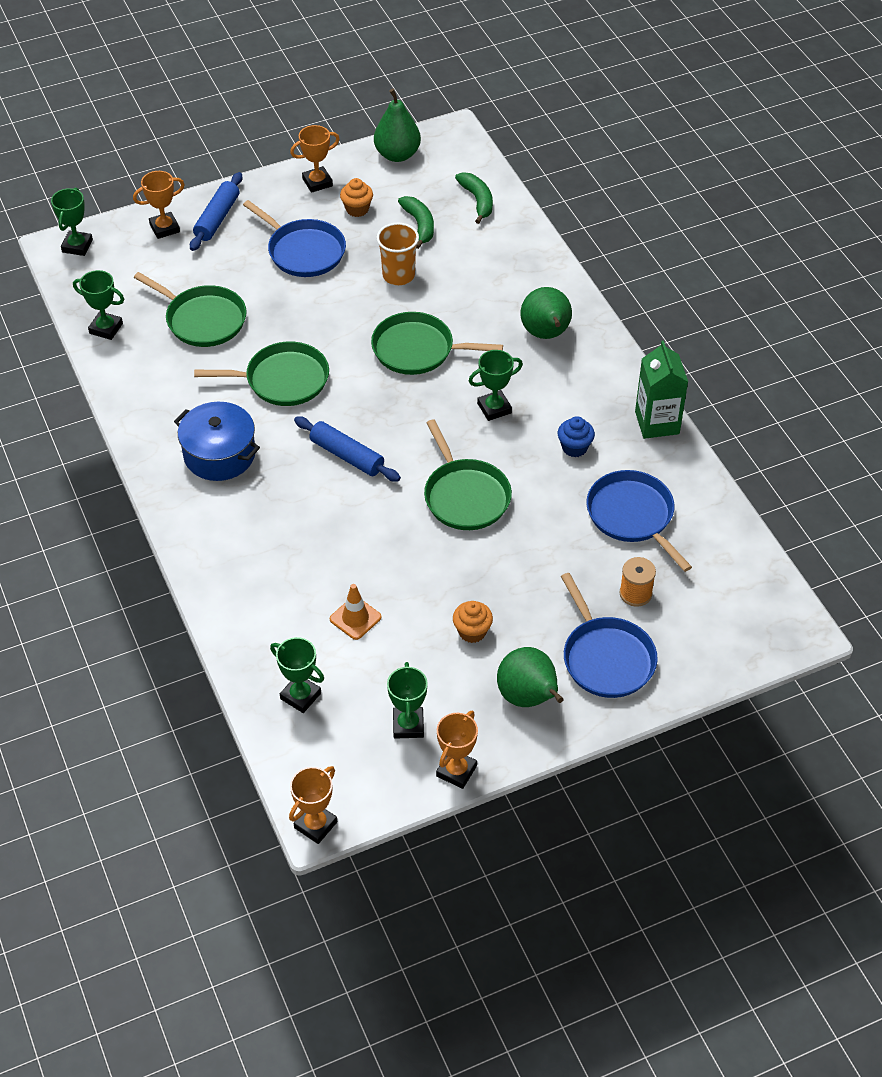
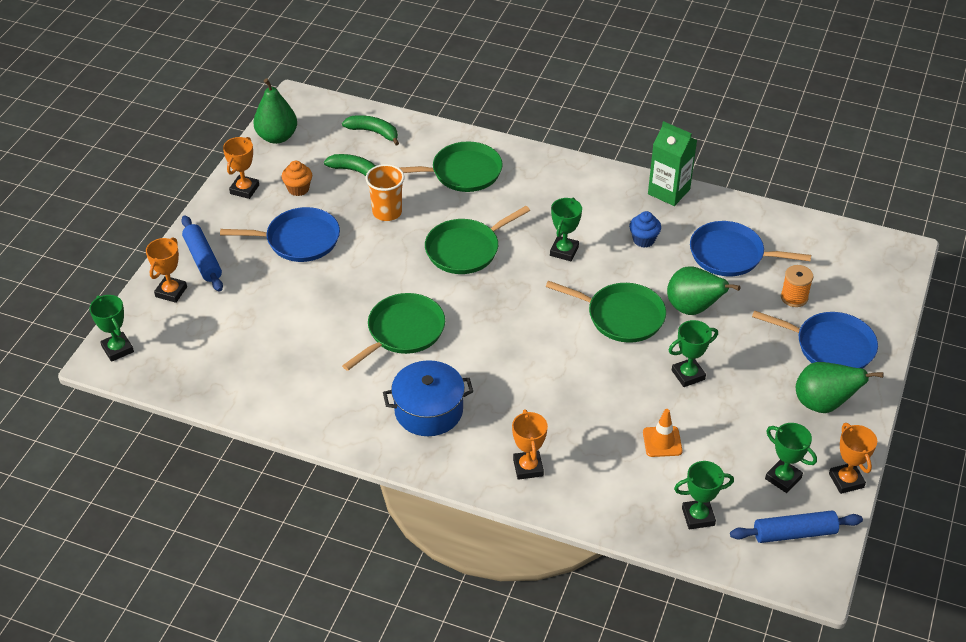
camera: 45 degrees left, 5 degrees down
green trophy [73,270,124,340] -> green trophy moved to [668,320,718,387]
green pan [134,272,247,347] -> green pan moved to [399,141,503,192]
orange trophy [289,766,337,844] -> orange trophy moved to [512,410,548,480]
blue rolling pin [294,416,401,482] -> blue rolling pin moved to [730,511,863,543]
orange cupcake [453,601,493,643] -> none
green pear [521,287,572,339] -> green pear moved to [667,266,741,315]

